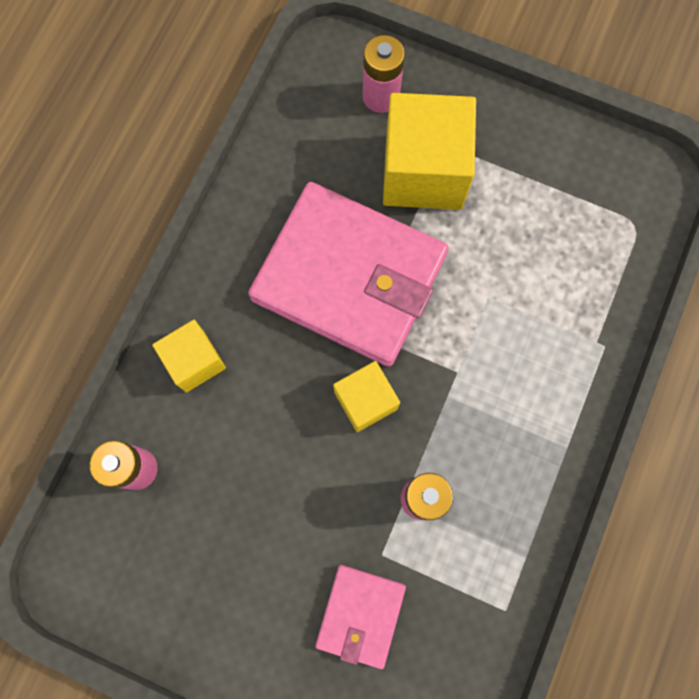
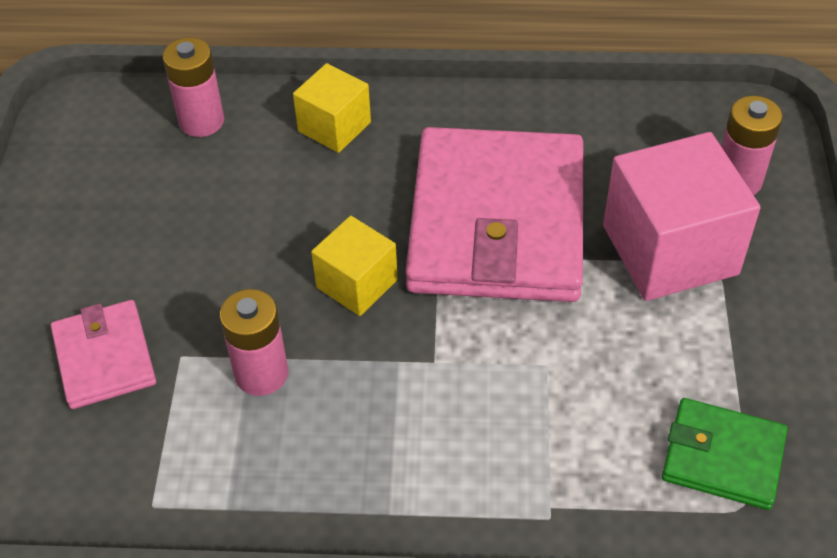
camera: 70 degrees right, 25 degrees down
pink wallet [315,565,406,669] -> pink wallet turned 75 degrees clockwise [51,300,156,409]
yellow cube [383,93,476,210] -> pink cube [603,132,761,301]
none -> green wallet [662,398,787,510]

